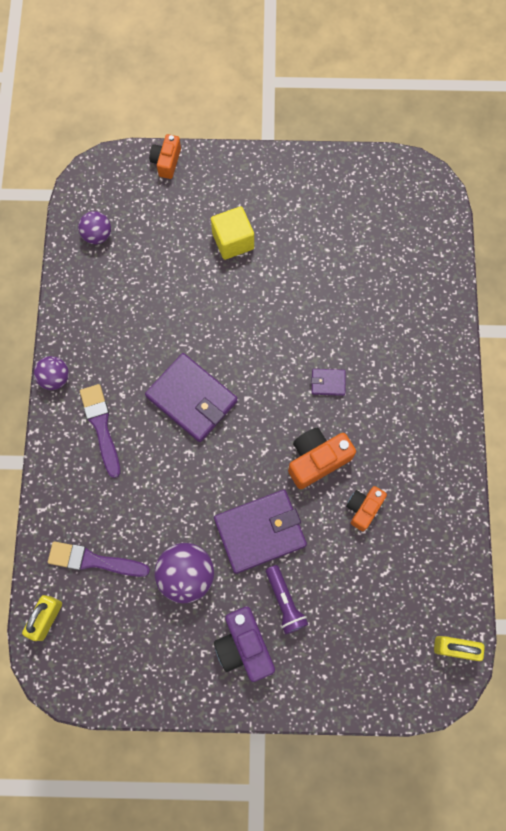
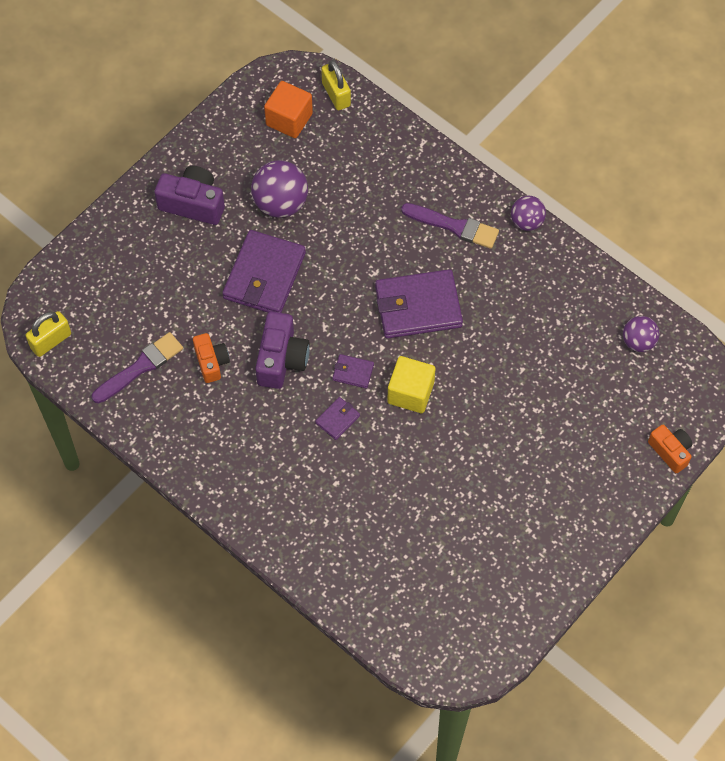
camera: 130 degrees right, 10 degrees down
purple brush [48,541,150,577] -> purple brush moved to [92,332,183,403]
yellow cube [211,206,254,260] -> yellow cube moved to [387,356,435,413]
purple flashlight [266,565,309,634] -> none
orange camera [288,428,356,489] -> purple camera [255,312,310,389]
none -> orange cube [264,81,313,138]
none -> purple wallet [332,354,374,388]

